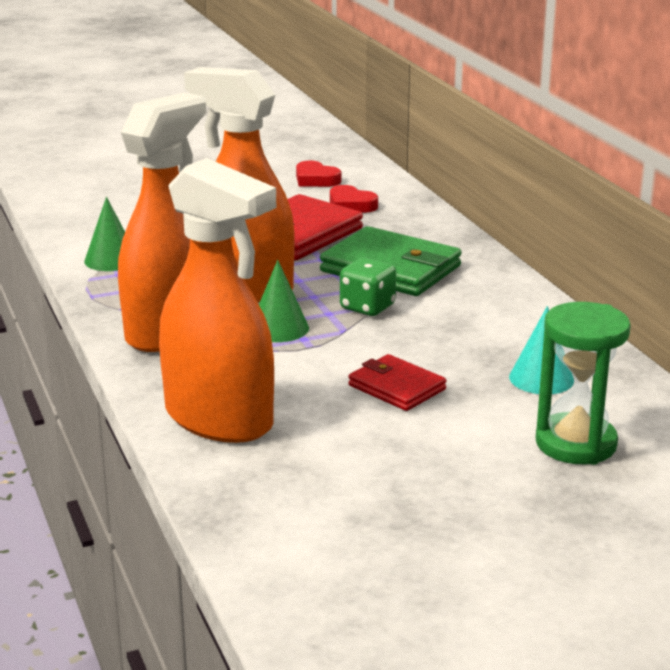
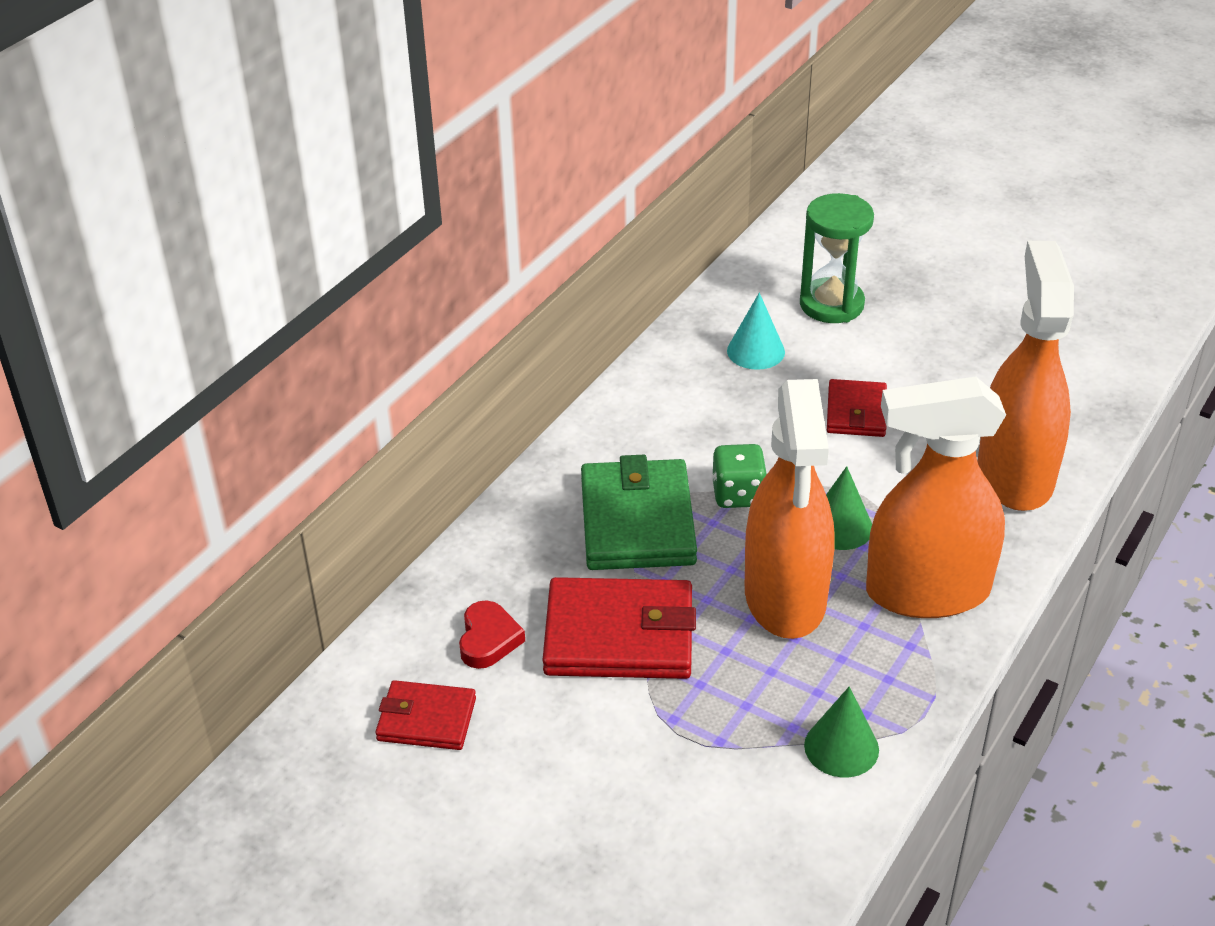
camera: 125 degrees left, 15 degrees up
red heart [296,160,341,187] -> red wallet [375,680,476,750]

